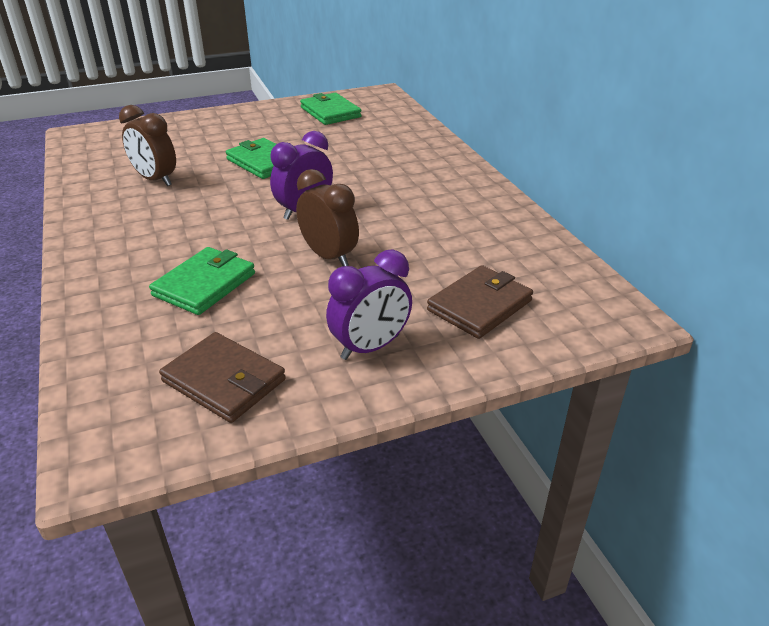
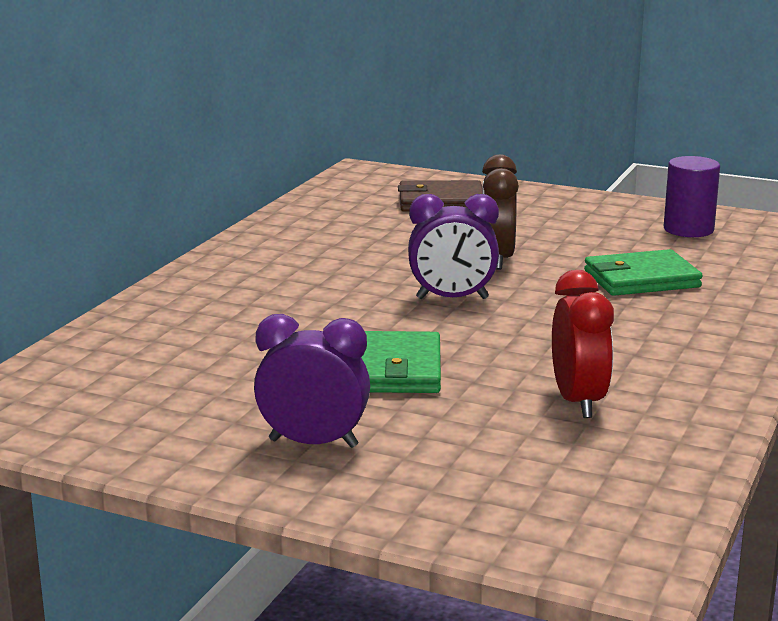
camera: 135 degrees left, 15 degrees down
brown clock [119,105,176,186] -> red clock [552,270,614,418]
brown wallet [159,332,286,423] -> purple cylinder [664,156,720,237]
green wallet [300,93,362,125] -> none
purple clock [326,249,412,360] -> purple clock moved to [254,314,370,448]

